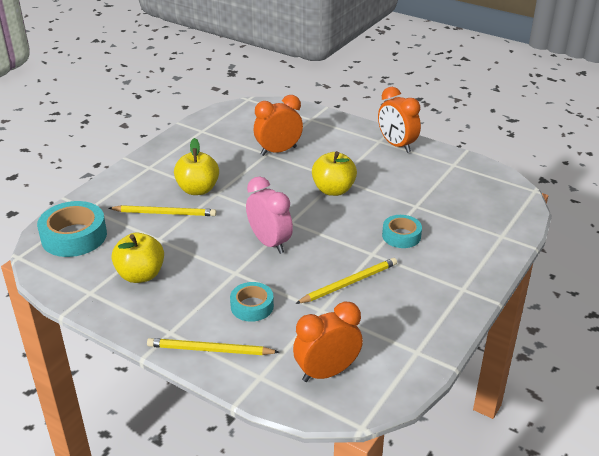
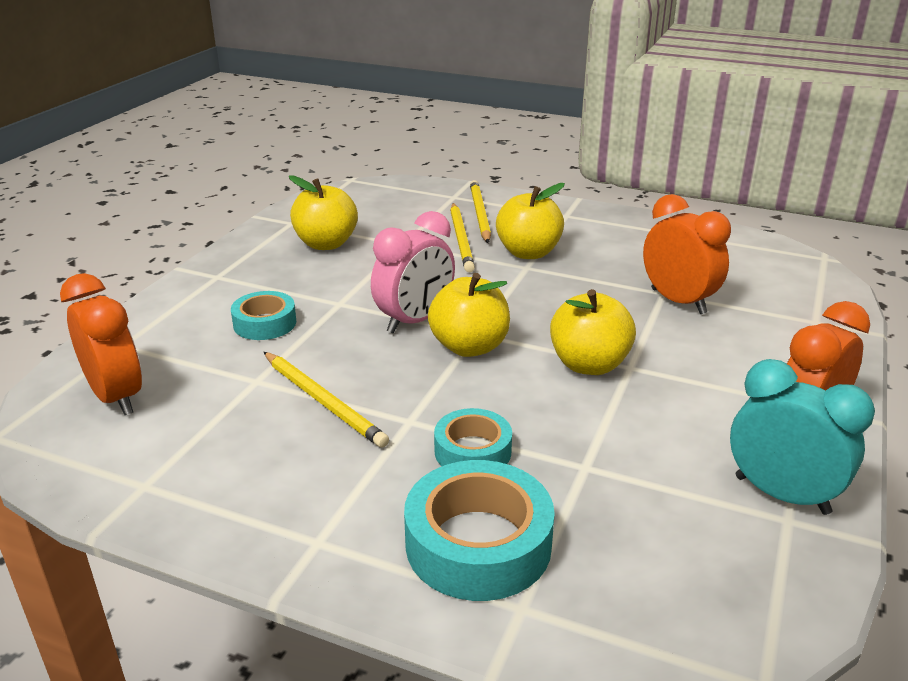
camera: 80 degrees right, 5 degrees down
turquoise tape [37,201,107,257] -> turquoise tape moved to [404,460,555,601]
yellow pencil [147,338,279,355] -> yellow pencil moved to [470,180,491,243]
none -> yellow apple [428,273,510,357]
none -> turquoise clock [730,359,875,515]

